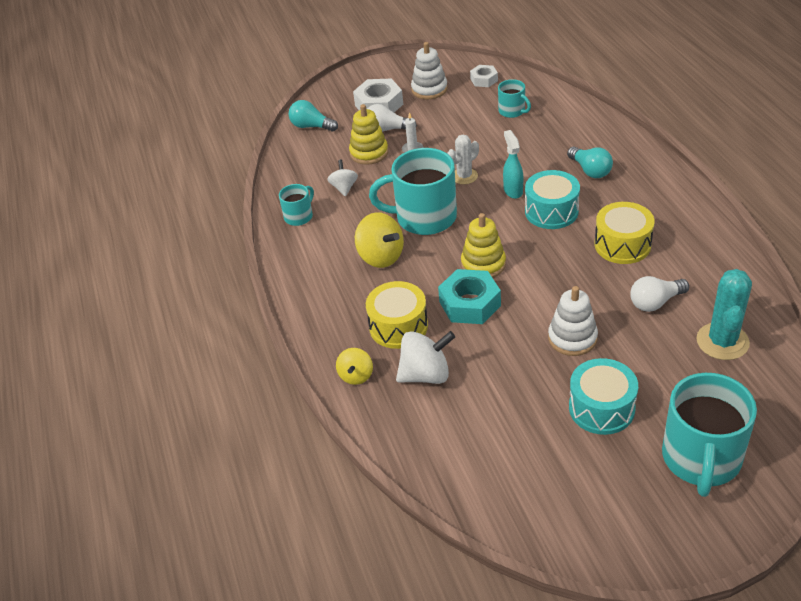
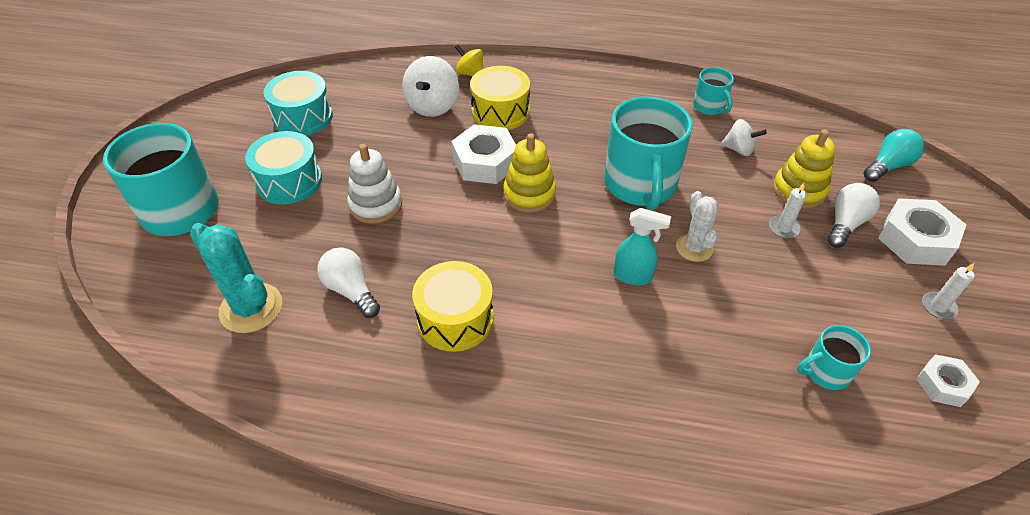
camera: 115 degrees right, 5 degrees up
yellow spinning top [355,212,404,268] -> none
turquoise mug [369,148,457,235] -> turquoise mug turned 150 degrees clockwise [604,96,693,210]
white stacking toy [411,42,448,99] -> white candle [922,263,974,319]
turquoise nut [438,269,501,324] -> white nut [451,124,516,184]
turquoise drum [525,170,580,229] -> turquoise drum moved to [263,71,333,136]
turquoise light bulb [567,147,613,178] -> none
white light bulb [630,276,689,312] -> white light bulb turned 45 degrees counterclockwise [317,248,380,318]

